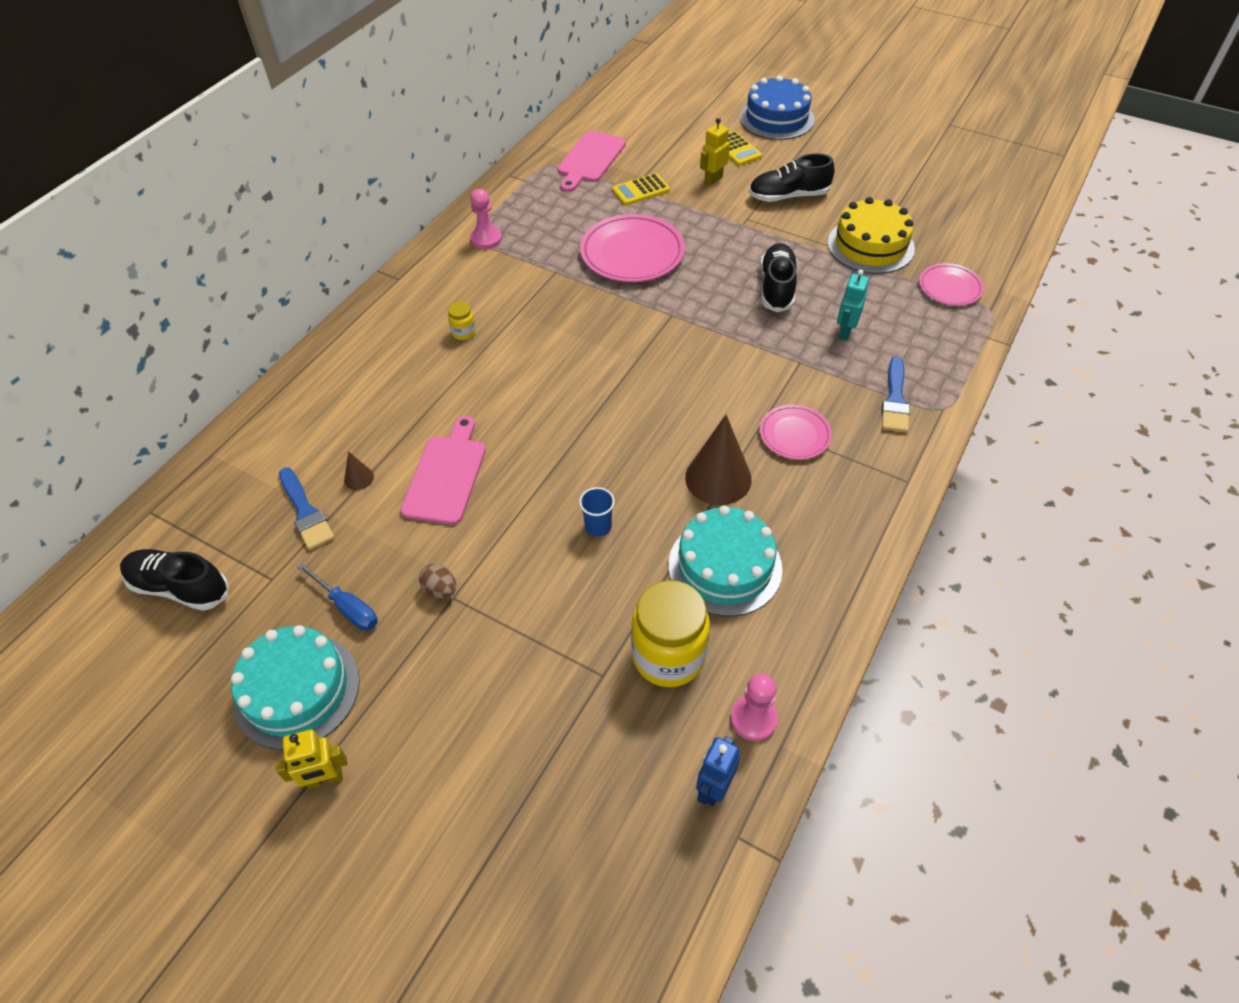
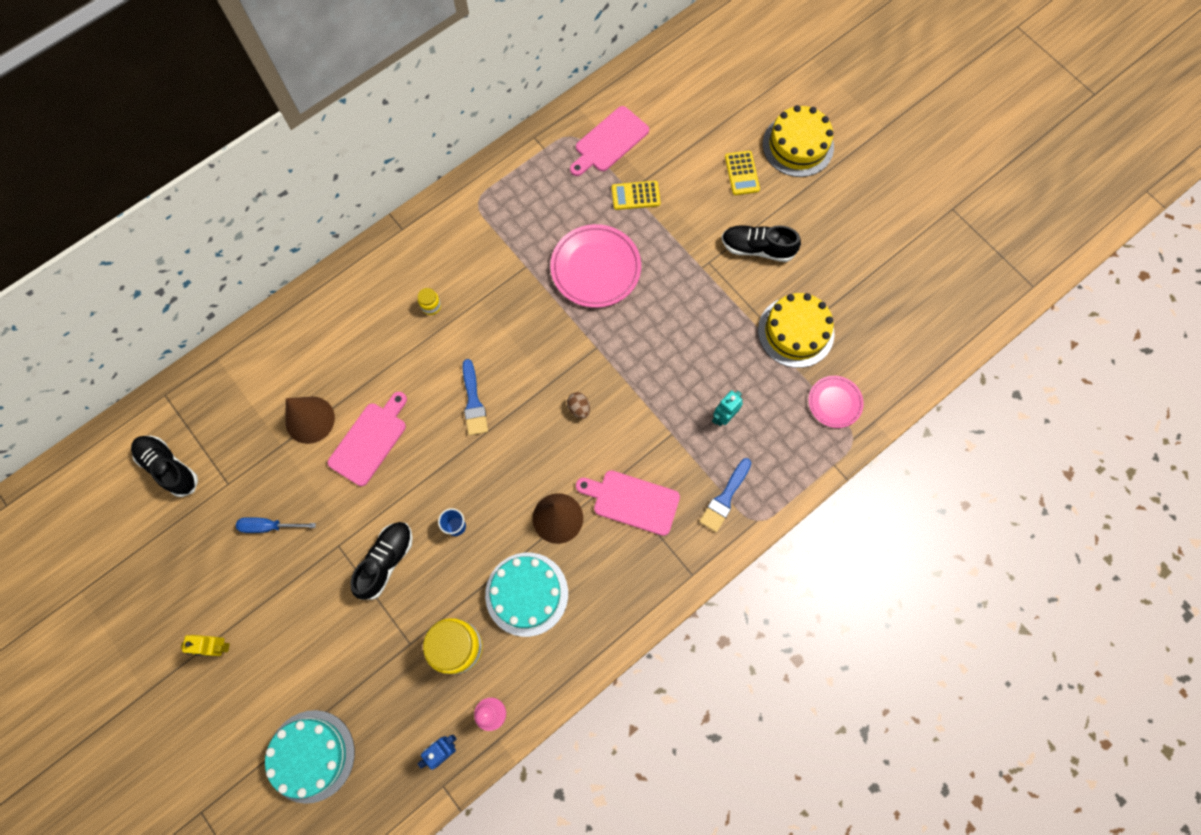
camera: 20 degrees right, 20 degrees up
turquoise cake [231,625,360,750] -> turquoise cake moved to [265,710,355,804]
blue brush [279,467,335,550] -> blue brush moved to [462,359,488,435]
blue screwdriver [297,562,378,631] -> blue screwdriver turned 120 degrees clockwise [236,517,316,533]
brown cone [344,451,374,490] -> brown cone [286,397,335,444], size x2.24
brown egg [419,564,456,599] -> brown egg moved to [567,392,590,419]
pink pawn [470,189,502,249] -> none
yellow robot [700,118,730,186] -> none
blue cake [740,75,815,140] -> yellow cake [763,105,834,177]
black shoe [760,243,797,312] -> black shoe moved to [351,522,413,600]
pink plate [760,405,832,460] -> pink cutting board [576,470,680,536]

